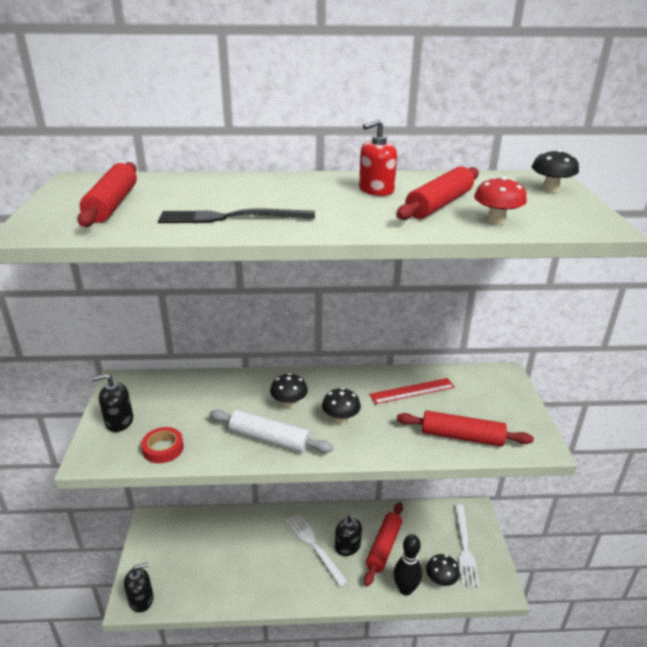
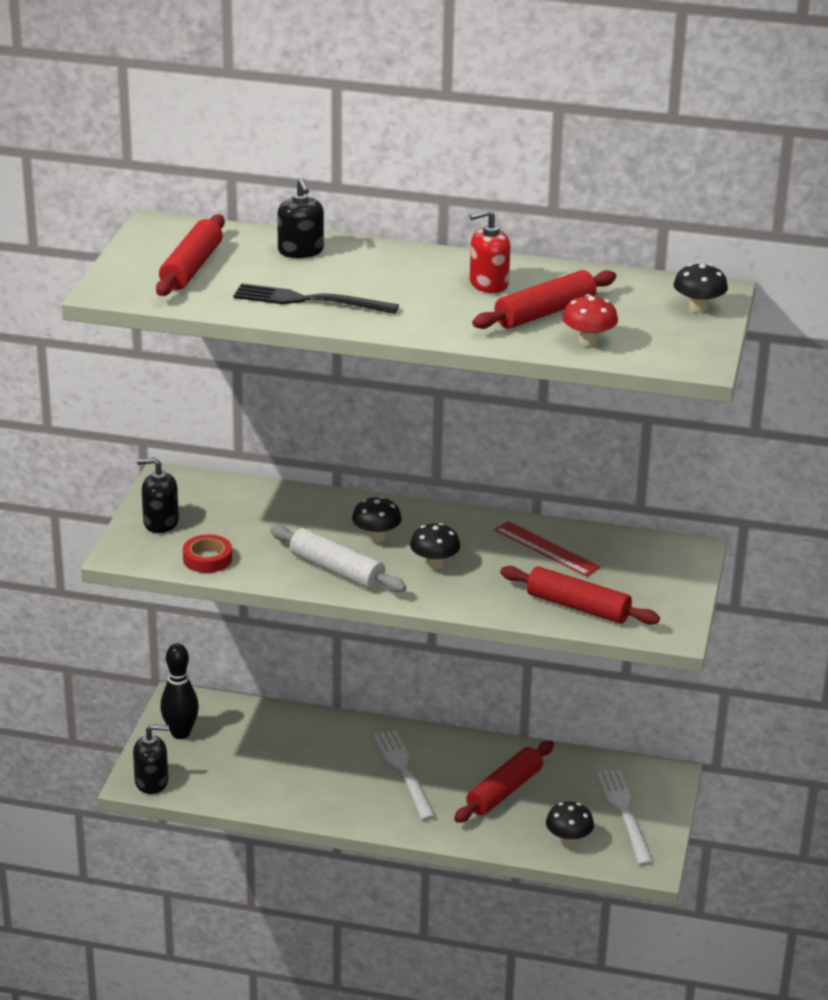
camera: 15 degrees right, 0 degrees up
black soap dispenser [335,515,362,556] -> black soap dispenser moved to [277,179,324,258]
red ruler [369,378,455,404] -> red ruler turned 45 degrees clockwise [494,521,600,576]
black bowling pin [393,534,422,596] -> black bowling pin moved to [160,643,199,739]
white fork [455,505,480,587] -> white fork turned 150 degrees clockwise [597,769,653,866]

